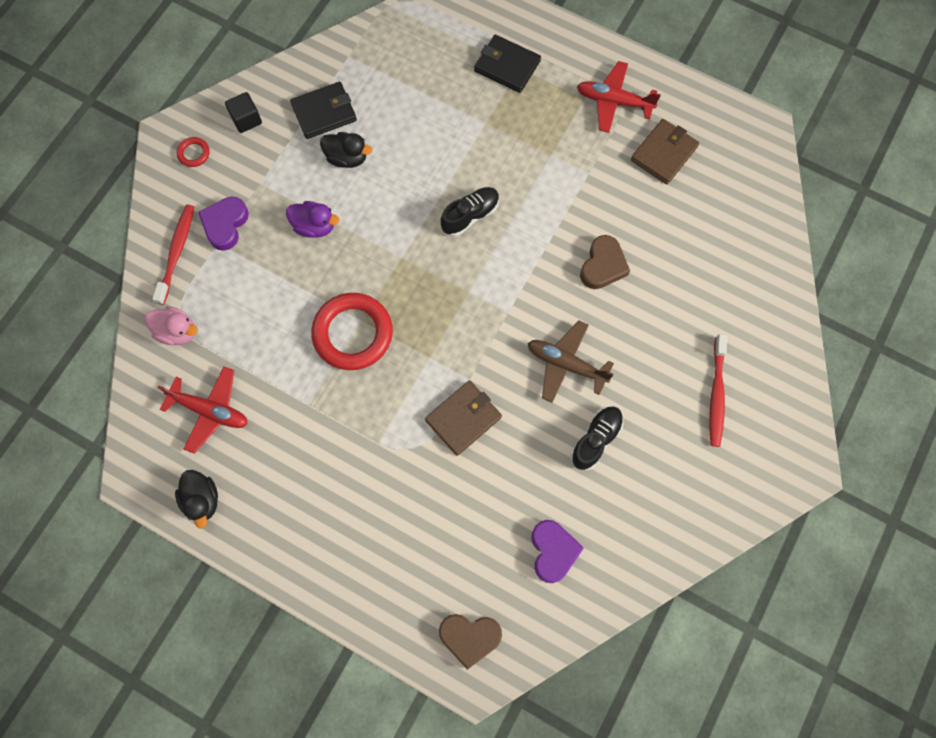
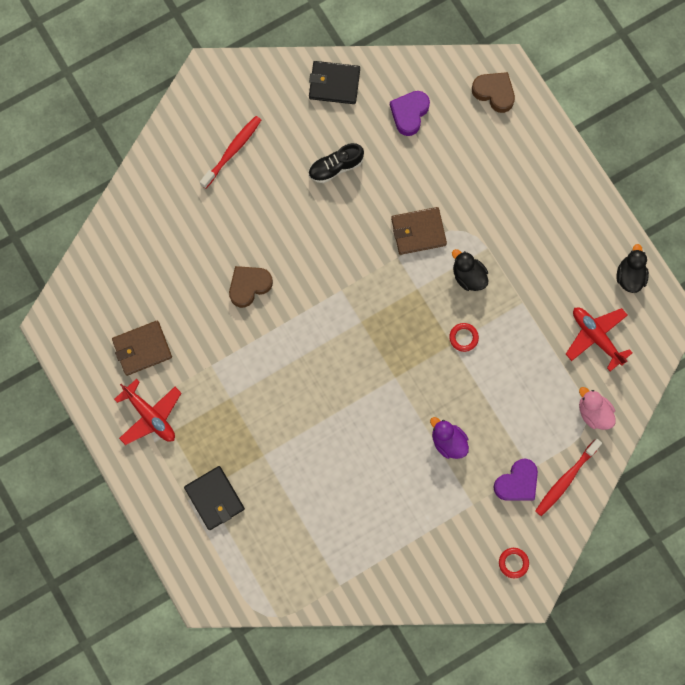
camera: 150 degrees left, 5 degrees up
black cube [225,92,262,133] -> none
black wallet [290,82,357,139] -> black wallet moved to [309,61,360,104]
red ring [311,293,393,370] -> red ring [449,323,479,352], size x0.43
black duck [320,132,372,168] -> black duck moved to [452,249,488,291]
black shoe [441,187,499,237] -> none
brown plane [528,321,614,403] -> none

